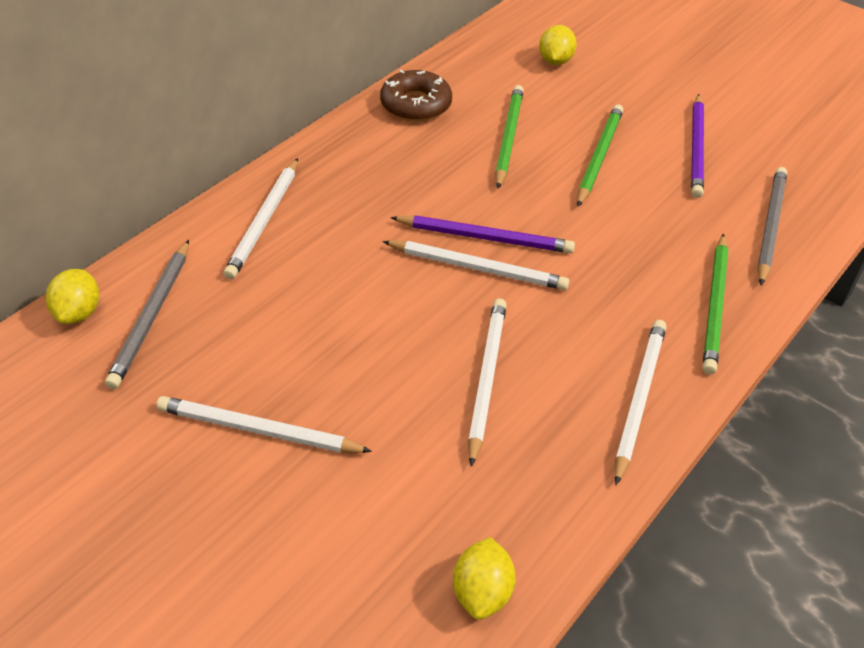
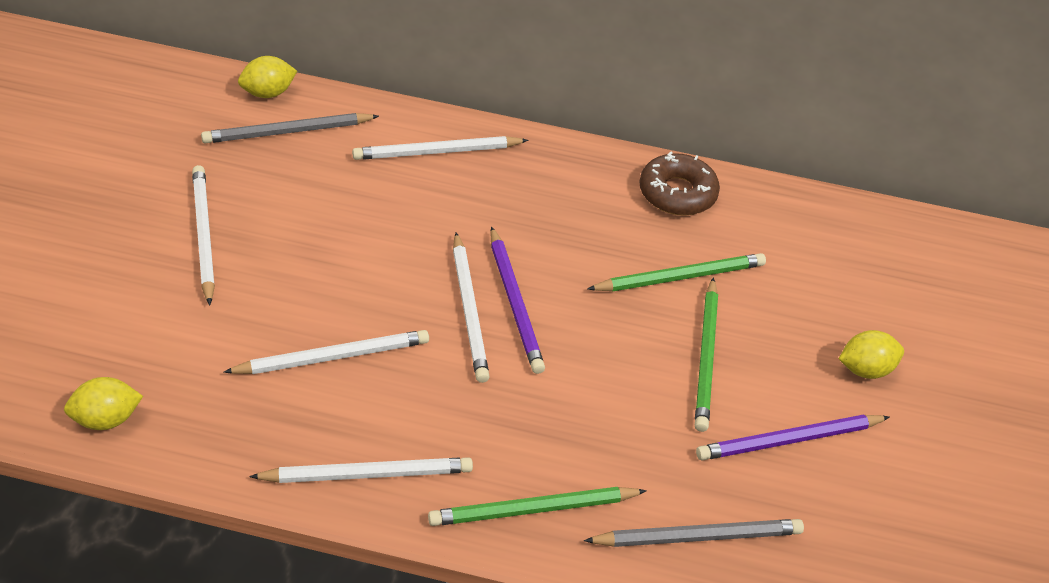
camera: 60 degrees right, 0 degrees up
yellow lemon [539,25,577,65] -> yellow lemon moved to [839,330,904,379]
green pencil [577,105,623,207] -> green pencil turned 105 degrees clockwise [695,277,718,432]

